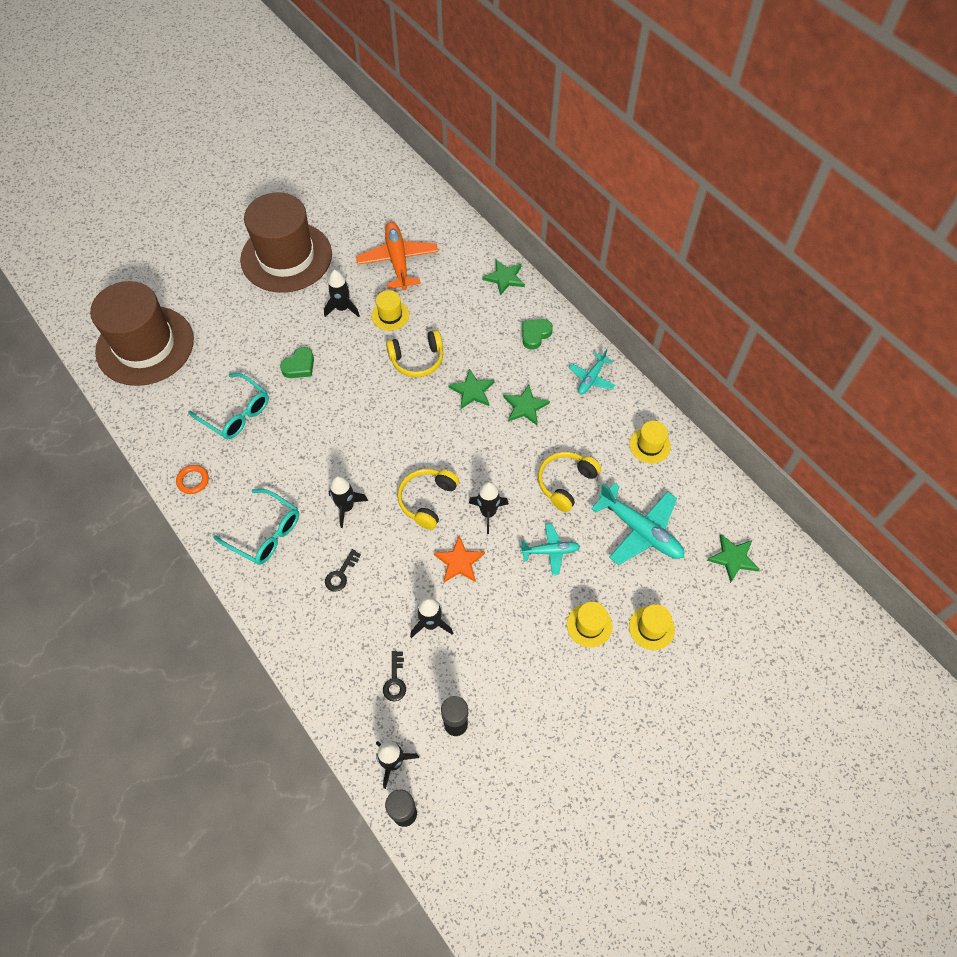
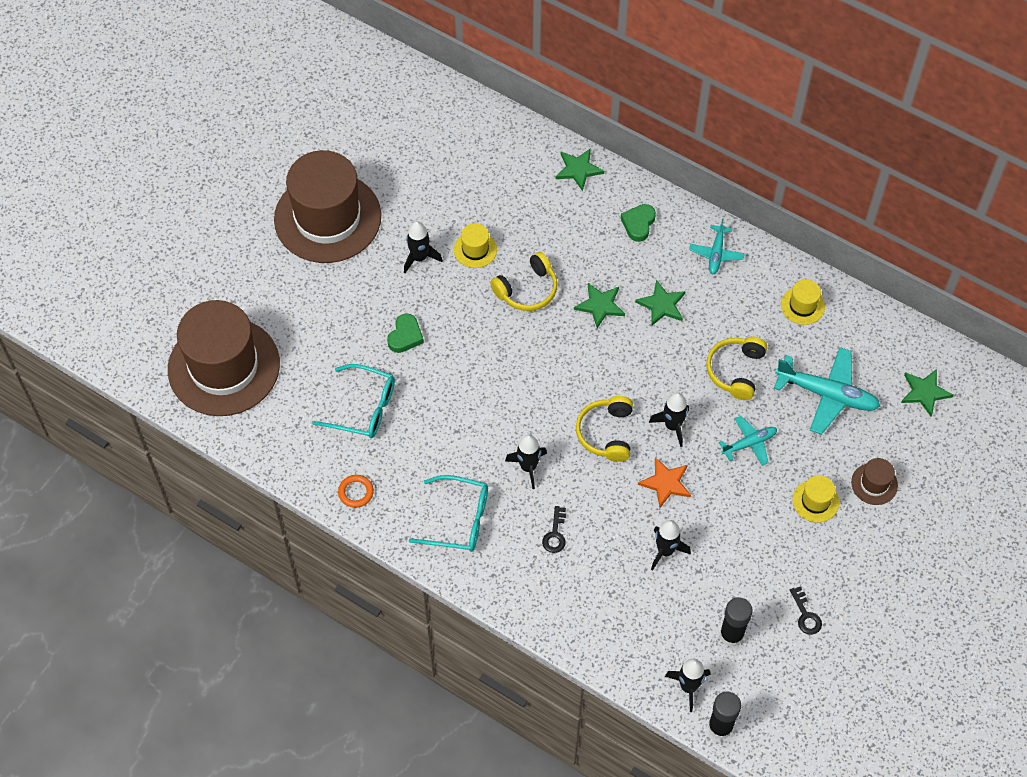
camera: 20 degrees left, 0 degrees up
orange plane [356,222,438,290] -> none
black key [383,651,406,702] -> black key moved to [790,586,822,635]
yellow hat [629,604,675,650] -> brown hat [851,458,898,505]

